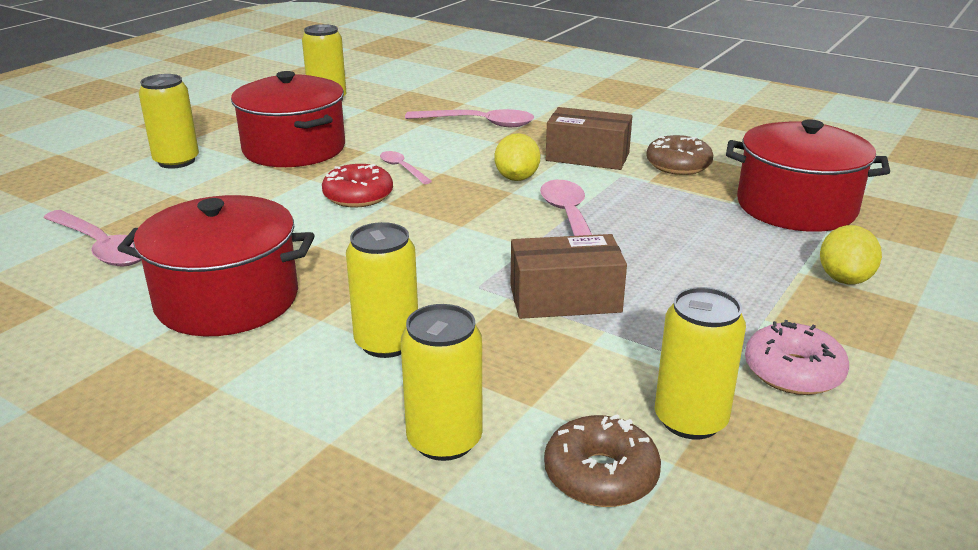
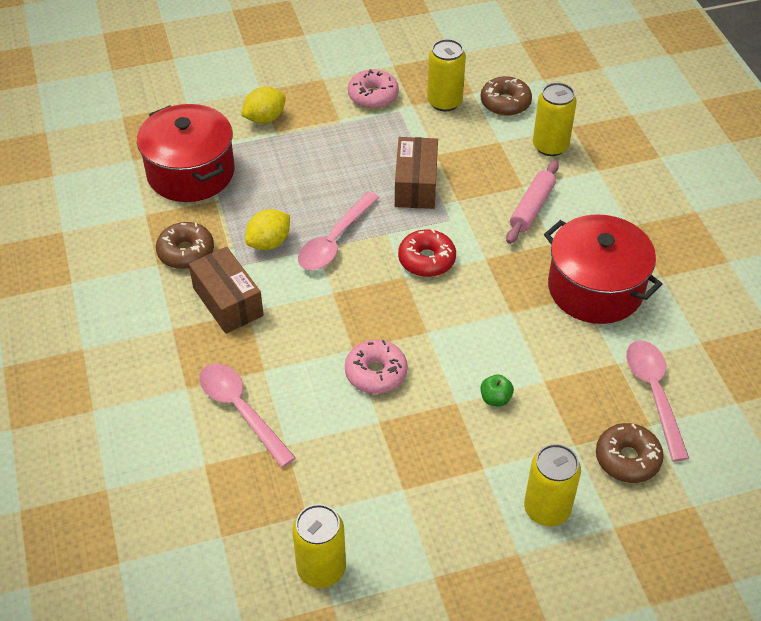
camera: 140 degrees left, 20 degrees up
red pot [231,71,345,167] -> none
red donut [322,164,393,207] -> red donut moved to [398,229,456,277]
yellow can [346,222,418,358] -> pink rolling pin [506,160,559,244]
pink spoon [380,151,432,184] -> pink donut [345,340,408,394]
yellow lemon [495,133,540,181] -> yellow lemon moved to [245,209,290,250]
brown box [510,234,627,319] -> brown box turned 60 degrees clockwise [395,137,438,209]
none -> green apple [481,374,514,407]
none -> brown donut [596,423,664,483]

